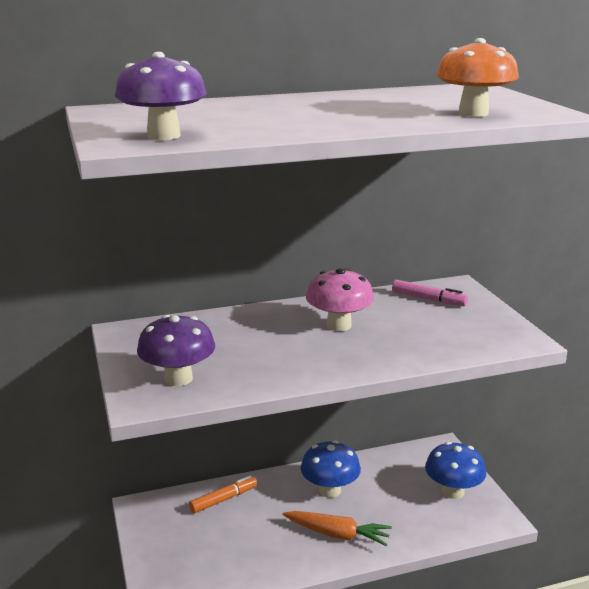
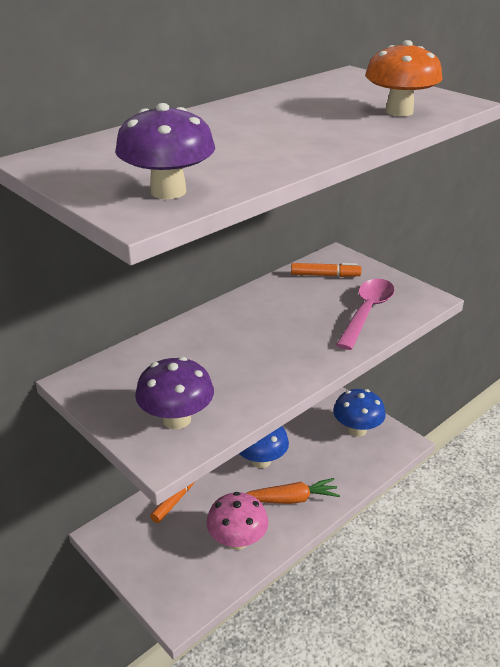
camera: 25 degrees left, 10 degrees up
pink mushroom [306,268,374,331] -> pink mushroom moved to [206,492,268,550]
pink marker [392,280,468,306] -> orange marker [291,263,362,277]
none -> pink spoon [336,279,395,350]

